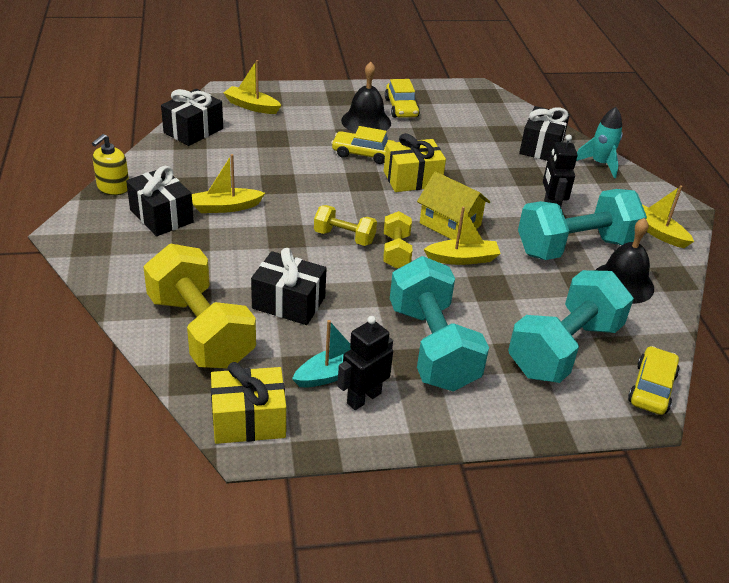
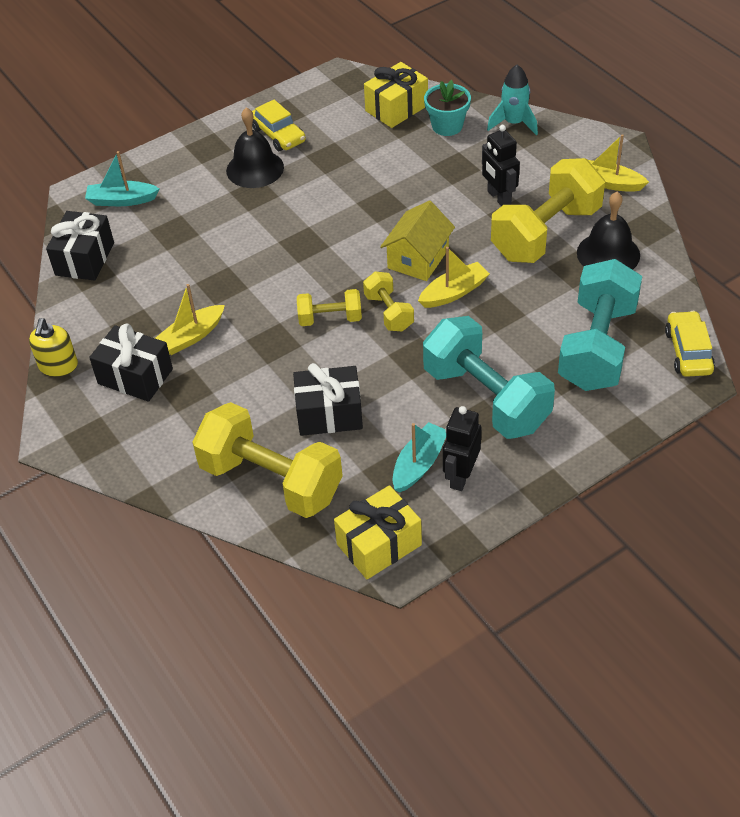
camera: 20 degrees left, 10 degrees up
yellow boat [223,60,282,114] -> turquoise boat [85,151,160,206]
yellow car [331,126,395,164] -> none
yellow gift [384,133,446,192] -> yellow gift moved to [364,62,428,128]
yellow house [417,171,490,240] -> yellow house turned 75 degrees counterclockwise [380,200,455,281]
turquoise dumbbell [518,189,647,260] -> yellow dumbbell [491,158,605,263]
black gift [519,106,570,161] -> turquoise flower pot [424,80,471,136]

